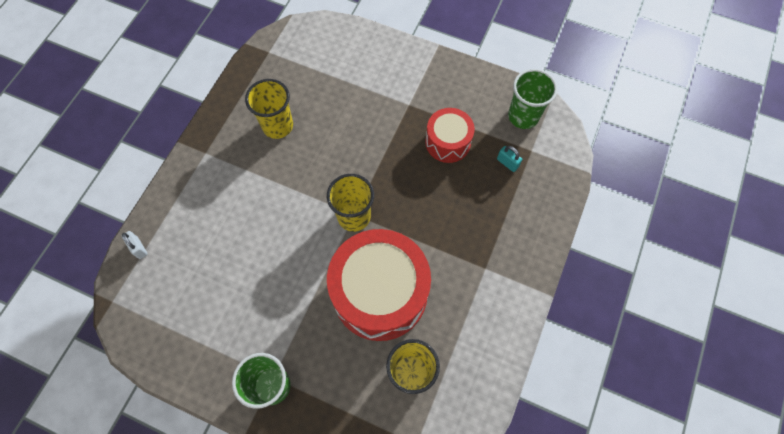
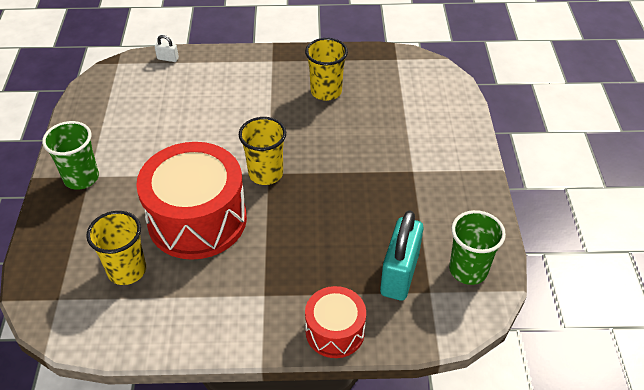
camera: 65 degrees right, 20 degrees down
white padlock [122,231,147,259] -> white padlock turned 75 degrees clockwise [155,35,179,62]
red drum [425,108,475,163] -> red drum moved to [305,286,366,358]
turquoise padlock [497,146,522,172] -> turquoise padlock [380,210,423,301], size x2.34

